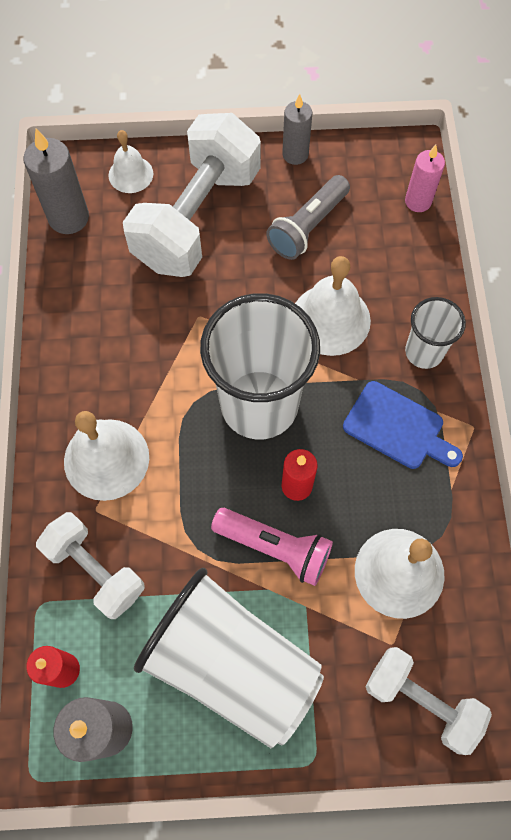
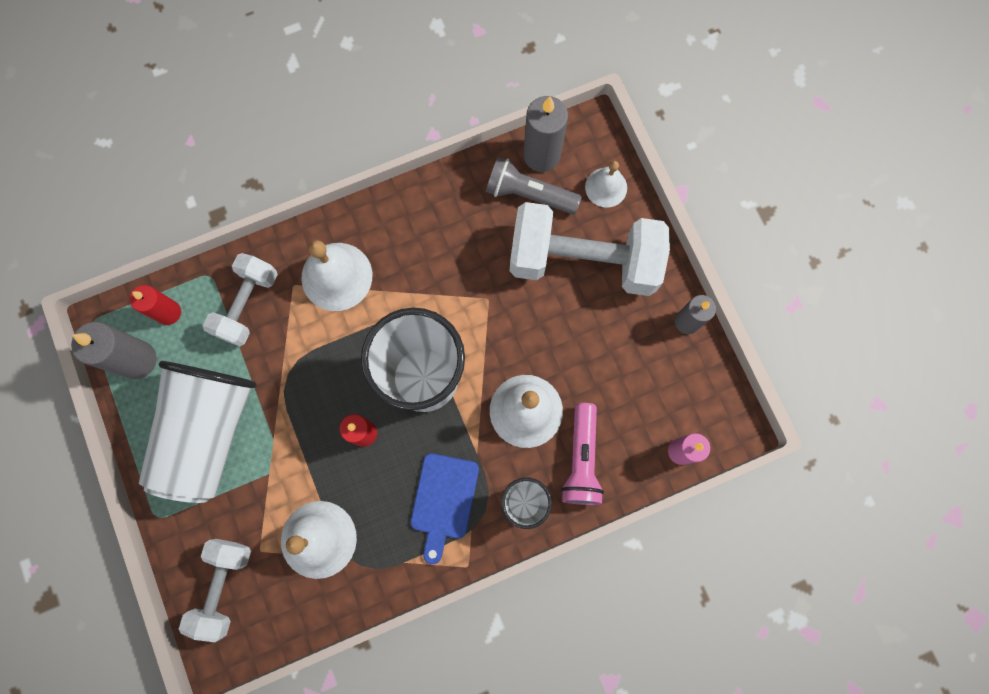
camera: 70 degrees right, 10 degrees up
pink flashlight [211,508,333,586] -> pink flashlight moved to [561,403,604,505]
grey flashlight [266,175,350,260] -> grey flashlight moved to [486,157,582,214]

